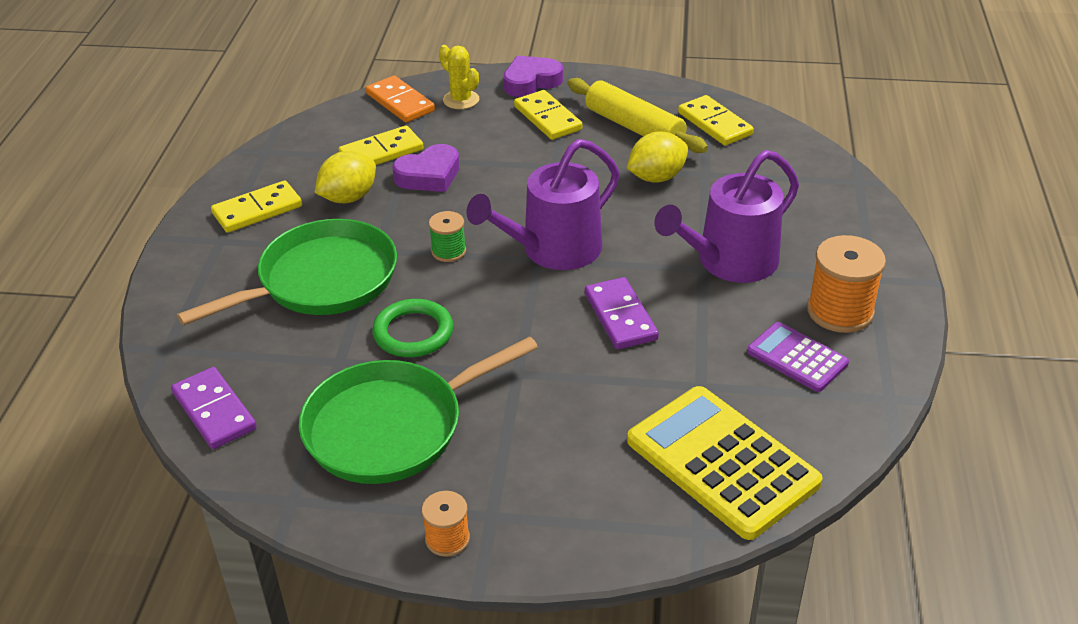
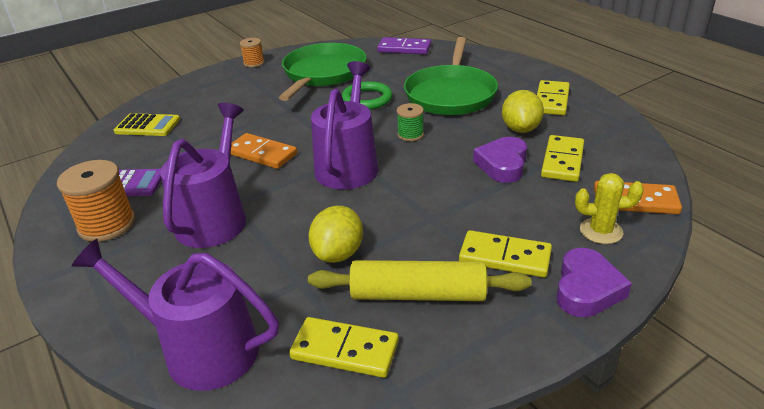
camera: 140 degrees right, 5 degrees down
purple domino [585,277,659,349] -> orange domino [231,133,297,169]
yellow calculator [627,386,823,540] -> yellow calculator [114,113,180,136], size x0.55
none -> purple watering can [72,239,279,391]

